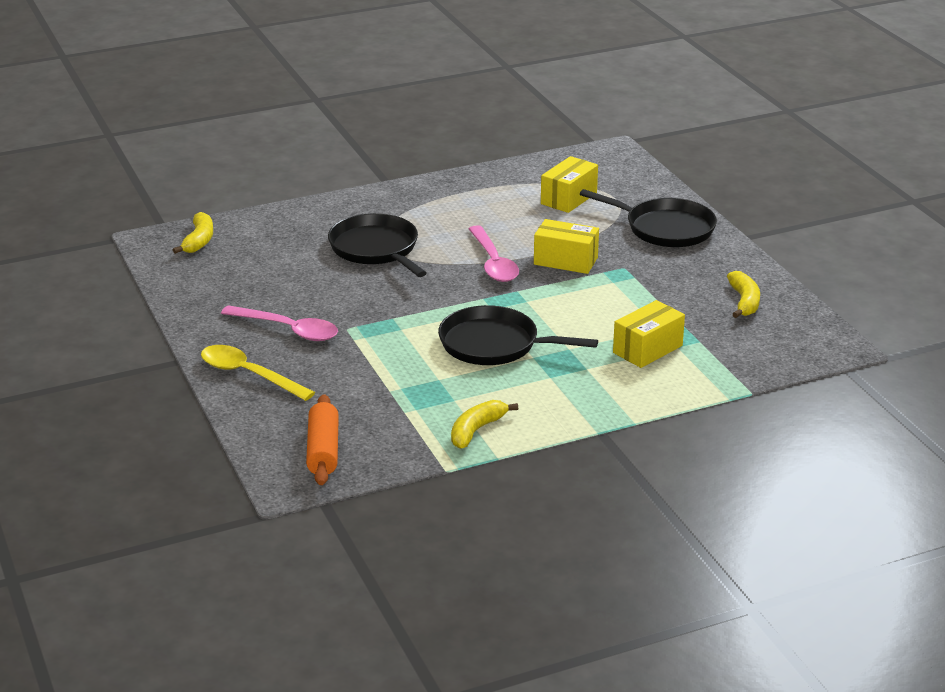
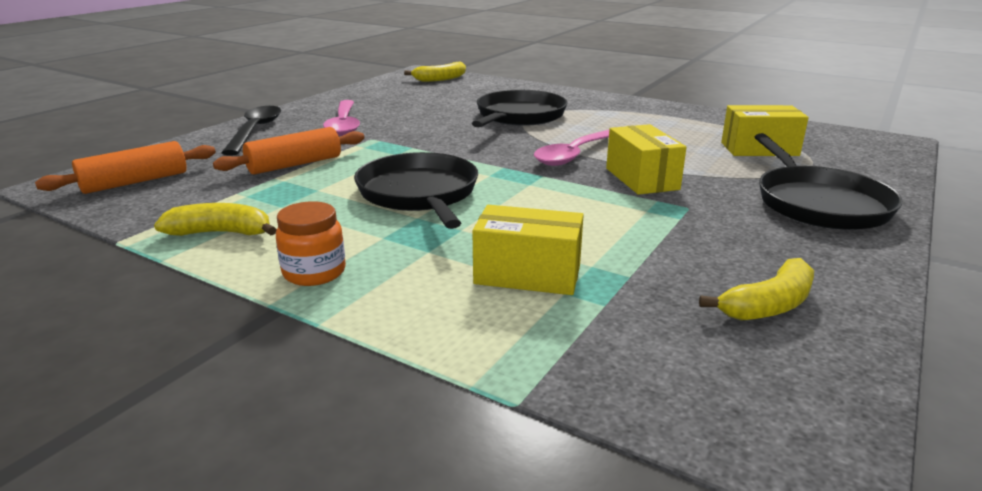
camera: 55 degrees right, 5 degrees down
yellow spoon [201,345,315,401] -> black spoon [221,106,281,155]
none -> orange rolling pin [213,127,364,175]
none -> orange jar [276,201,346,286]

